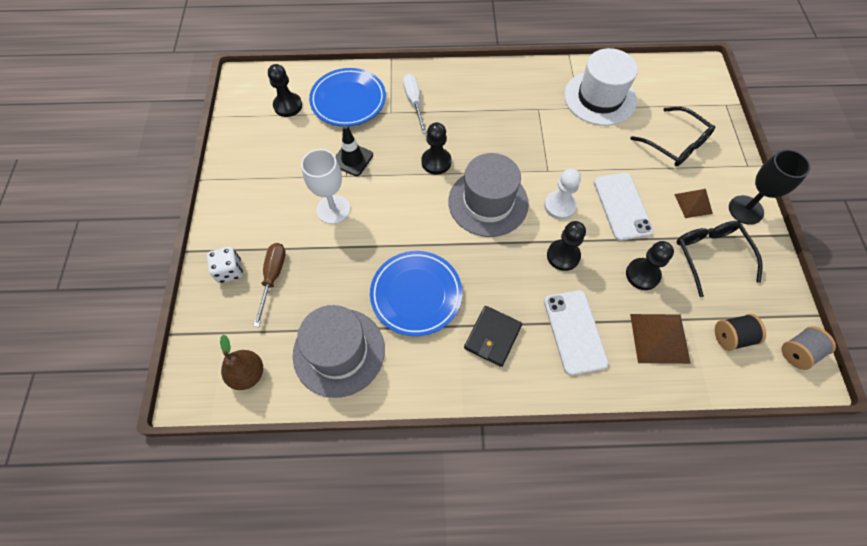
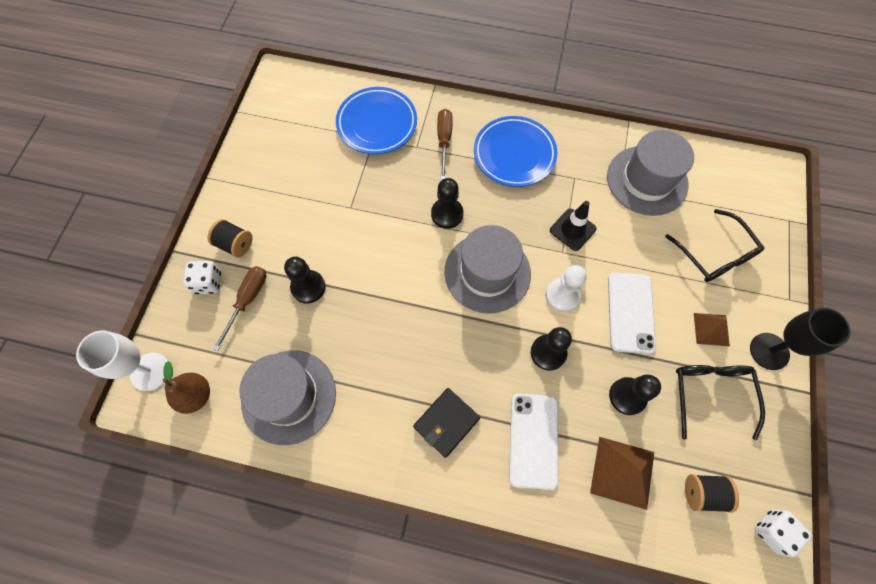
camera: 15 degrees right, 5 degrees up
black pawn [268,64,302,117] -> black pawn moved to [284,256,326,304]
white goblet [301,149,350,224] -> white goblet moved to [76,330,168,391]
black traffic cone [335,125,373,176] -> black traffic cone moved to [550,201,596,251]
blue plate [370,251,462,336] -> blue plate moved to [474,116,557,187]
white screwdriver [403,74,427,134] -> brown screwdriver [437,109,453,180]
white hat [564,48,638,126] -> grey hat [607,130,694,216]
grey spool [781,326,836,370] -> white dice [755,510,812,557]
none -> black spool [207,219,252,258]

